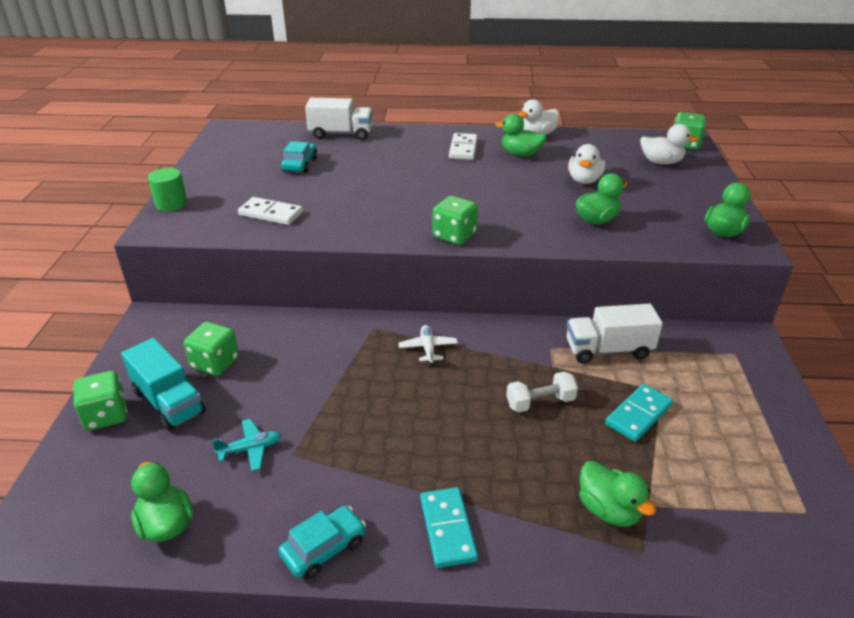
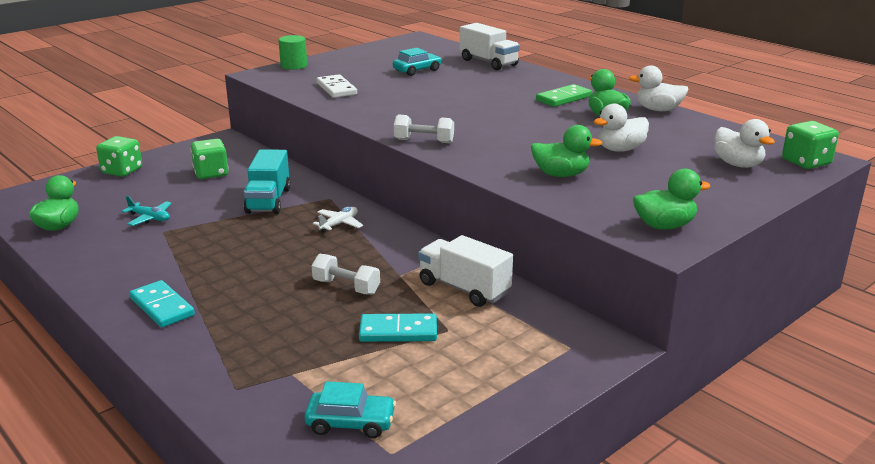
camera: 45 degrees right, 10 degrees down
turquoise truck [121,338,206,431] -> turquoise truck moved to [244,149,291,214]
turquoise car [278,505,366,580] -> turquoise car moved to [304,381,396,438]
turquoise domino [420,487,478,568] -> turquoise domino turned 75 degrees counterclockwise [129,280,195,328]
green dice [433,196,478,245] -> white dumbbell [394,114,454,143]
white domino [449,133,478,160] -> green domino [536,84,592,107]
green duck [579,461,656,527] -> none

